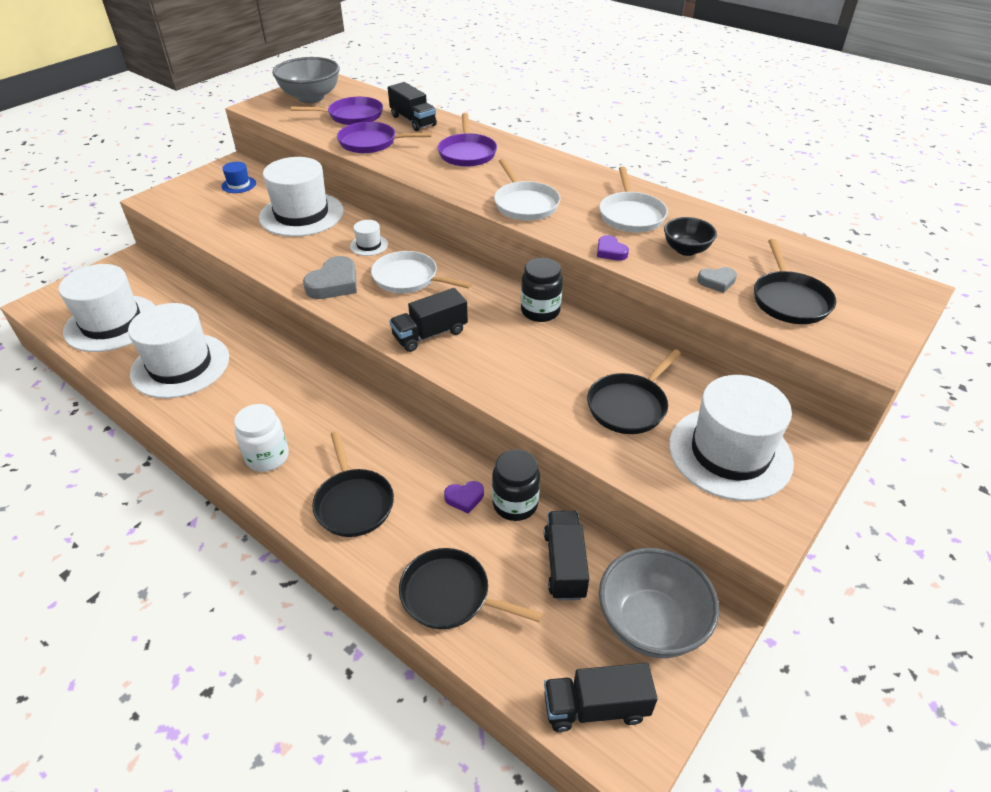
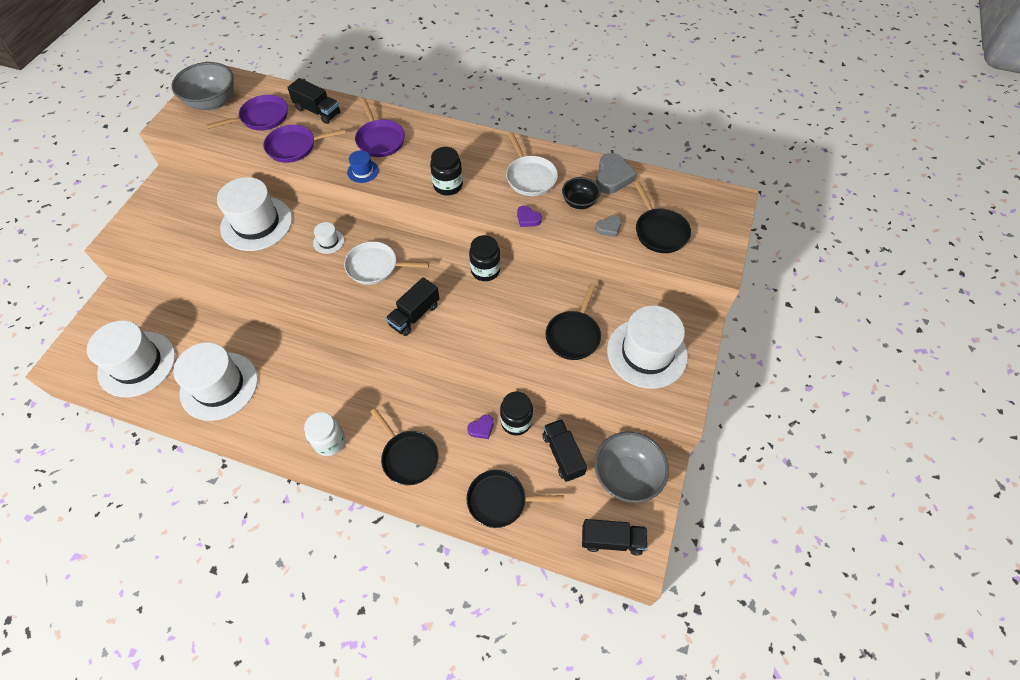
camera: 20 degrees left, 15 degrees up
blue hat [222,162,256,193] -> blue hat moved to [347,151,379,183]
grey heart [303,256,357,299] -> grey heart moved to [596,153,637,194]
white pan [494,159,560,221] -> black jar [430,147,463,195]
black truck [544,663,658,732] -> black truck turned 150 degrees counterclockwise [582,519,648,556]

